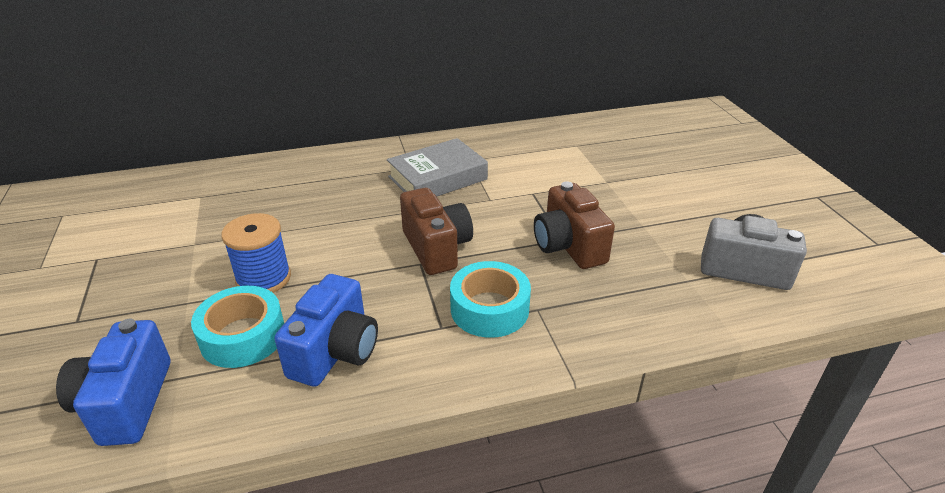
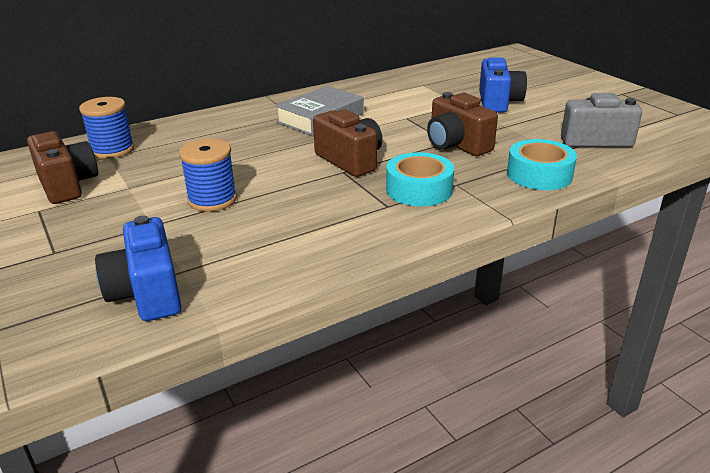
camera: 15 degrees left, 5 degrees down
turquoise tape [191,286,284,368] -> turquoise tape moved to [507,139,577,190]
blue camera [275,274,378,387] -> blue camera moved to [479,57,527,113]
none -> brown camera [27,131,98,204]
none -> blue spool [79,97,134,159]

